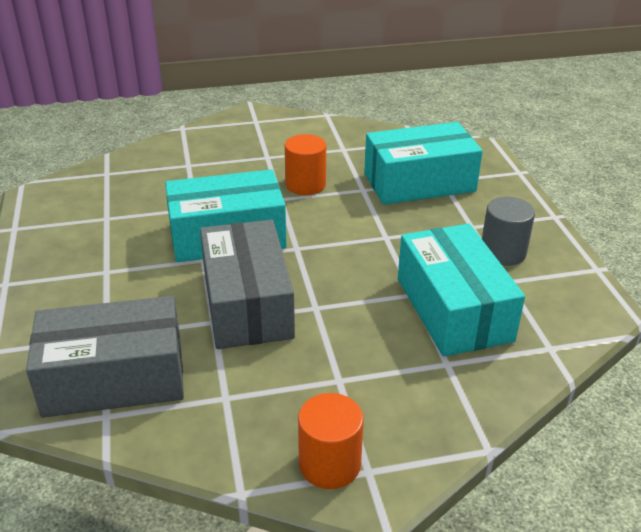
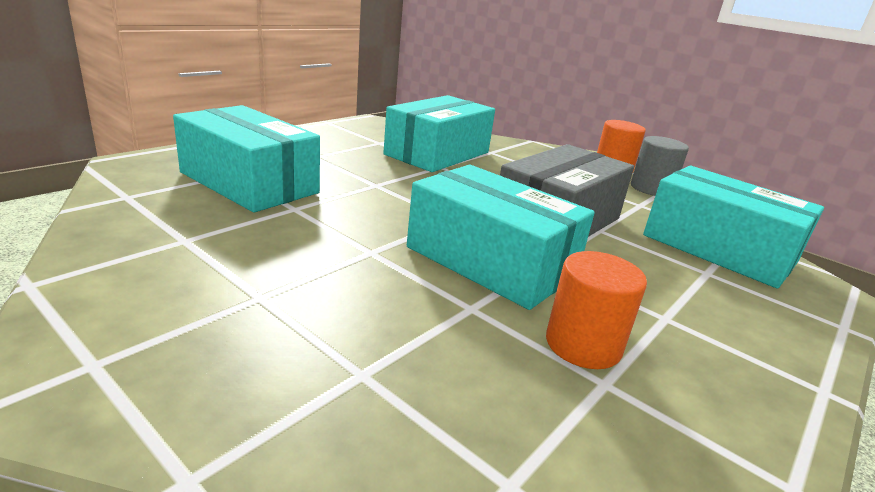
camera: 130 degrees left, 10 degrees down
grey box [26,296,184,418] -> turquoise box [643,166,824,288]
orange cylinder [285,134,326,195] -> orange cylinder moved to [546,251,647,369]
grey cylinder [482,197,535,266] -> grey cylinder moved to [631,136,689,196]

